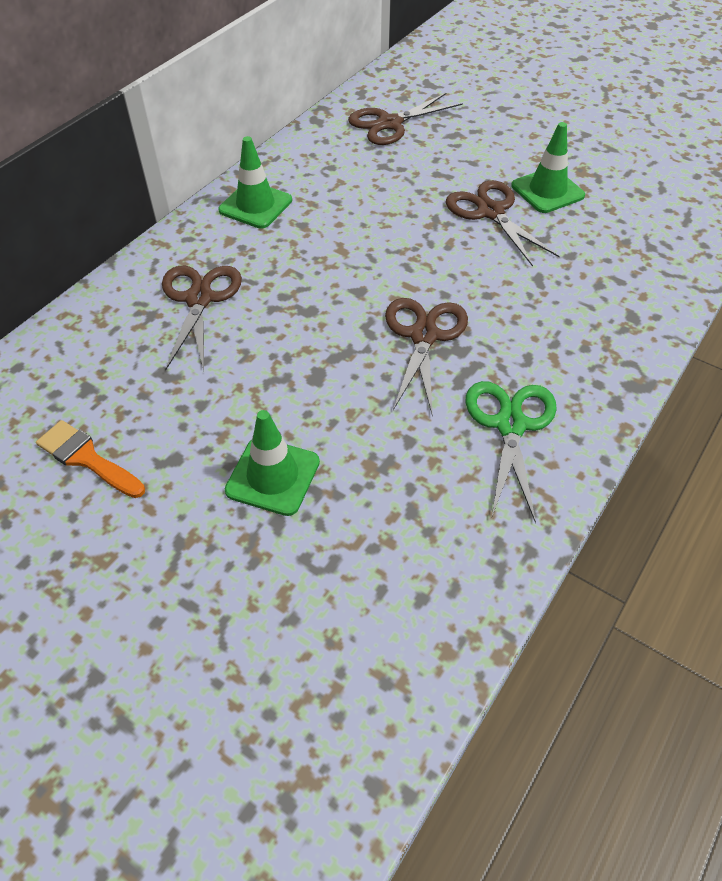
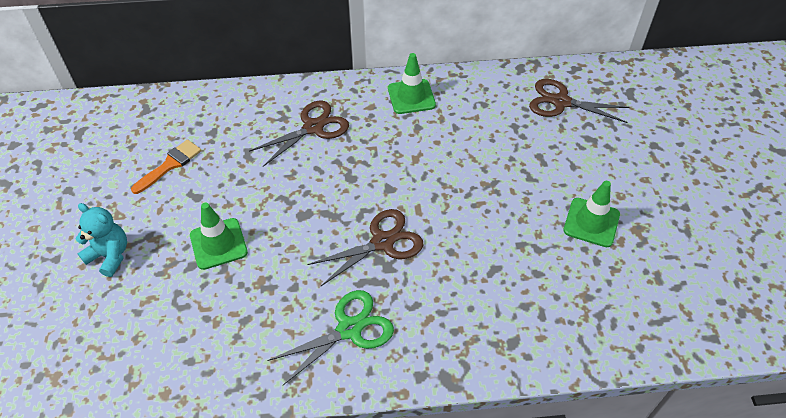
camera: 50 degrees right, 0 degrees up
orange brush [36,420,145,498] -> orange brush turned 45 degrees clockwise [131,139,202,194]
brown scissors [446,180,560,267] -> none
none -> turquoise teddy bear [75,203,127,277]

